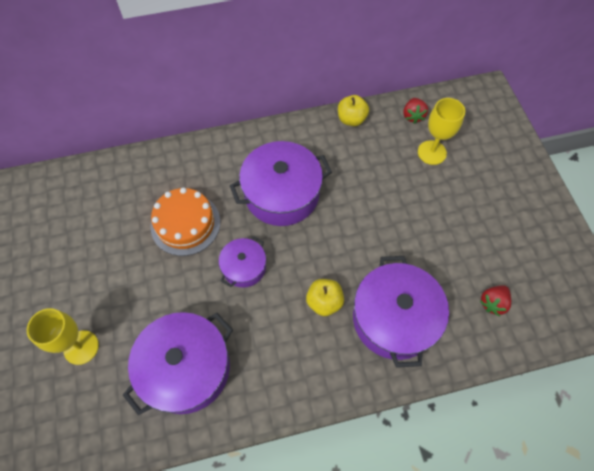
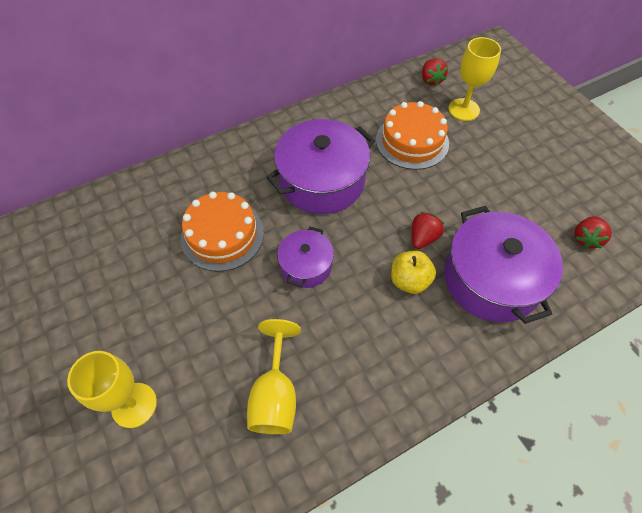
camera: 15 degrees left, 5 degrees down
purple pot [123,312,233,415] -> yellow goblet [247,319,301,434]
yellow apple [338,95,369,126] -> none
none -> orange cake [376,101,449,170]
none -> red strawberry [412,212,444,249]

